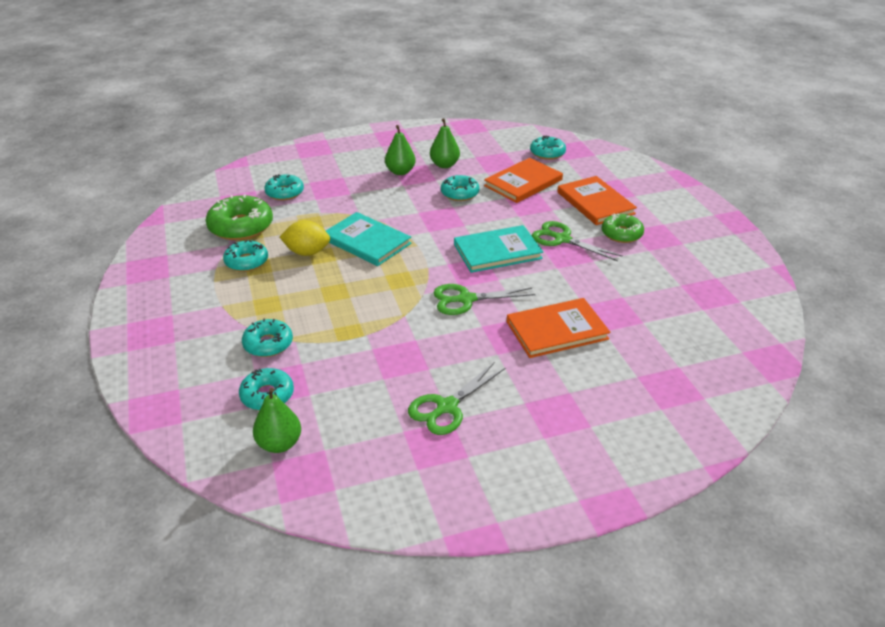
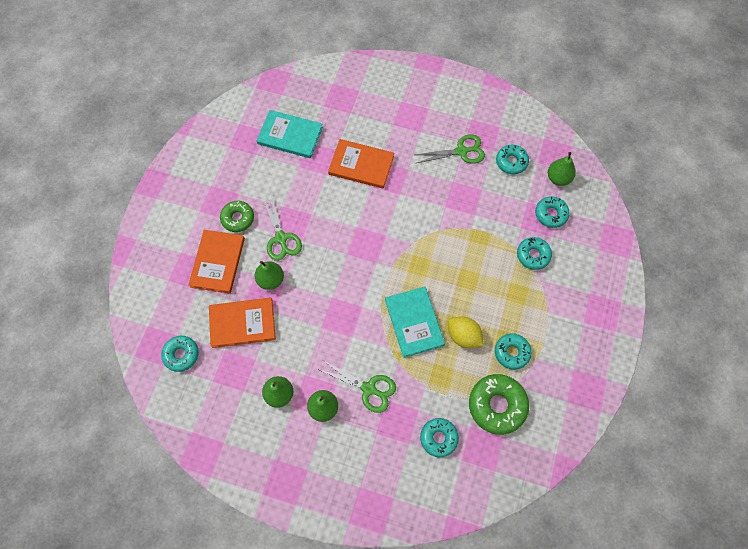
camera: 145 degrees left, 30 degrees up
green scissors [434,284,536,315] -> green scissors moved to [320,361,396,413]
turquoise donut [441,175,479,201] -> turquoise donut moved to [496,145,529,174]
turquoise book [454,225,543,273] -> turquoise book moved to [256,110,323,158]
none -> green pear [255,261,284,290]

